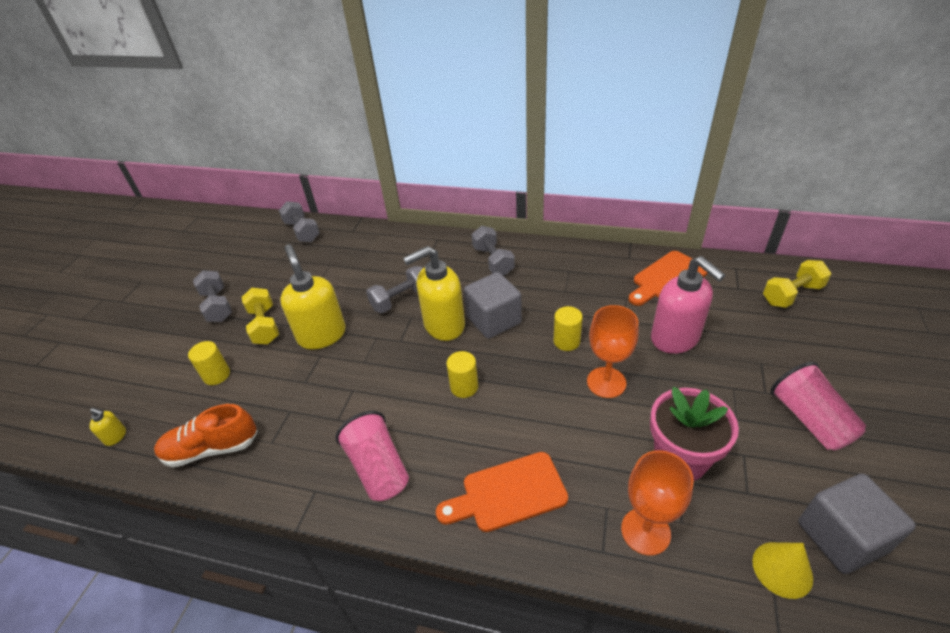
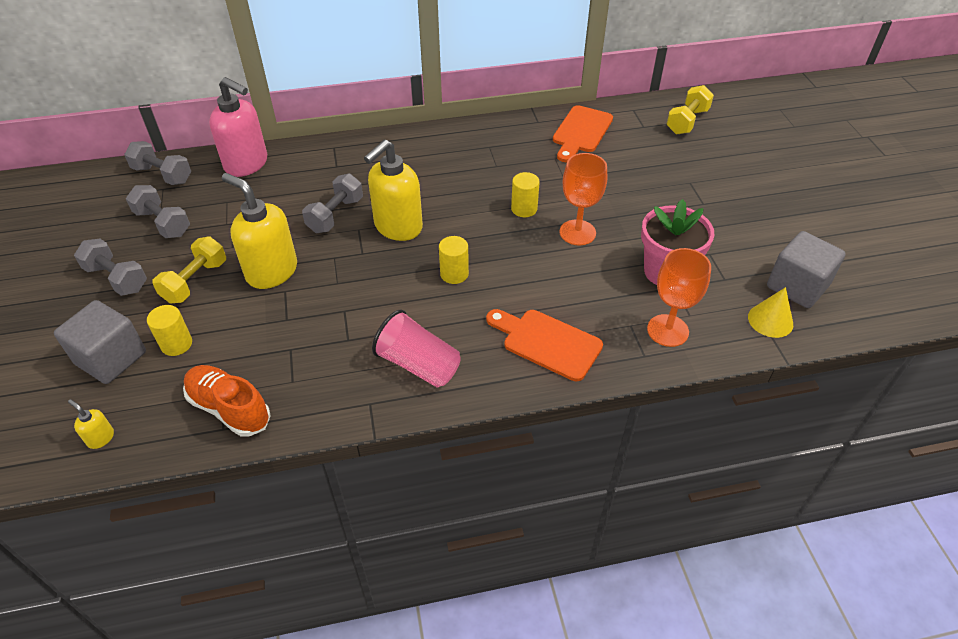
camera: 30 degrees left, 5 degrees up
yellow soap dispenser [90,408,126,446] -> yellow soap dispenser turned 135 degrees counterclockwise [68,399,114,449]
orange shoe [154,404,258,468] -> orange shoe turned 75 degrees clockwise [183,365,271,437]
yellow dumbbell [242,288,279,344] -> yellow dumbbell turned 75 degrees clockwise [152,237,226,304]
orange cutting board [436,452,568,532] -> orange cutting board turned 75 degrees clockwise [486,309,603,381]
grey cube [464,272,522,339] -> grey cube moved to [54,300,146,384]
grey dumbbell [471,226,515,276] -> grey dumbbell moved to [126,185,190,238]
pink soap dispenser [651,256,725,354] -> pink soap dispenser moved to [209,77,267,177]
pink cup [770,362,866,450] -> none

